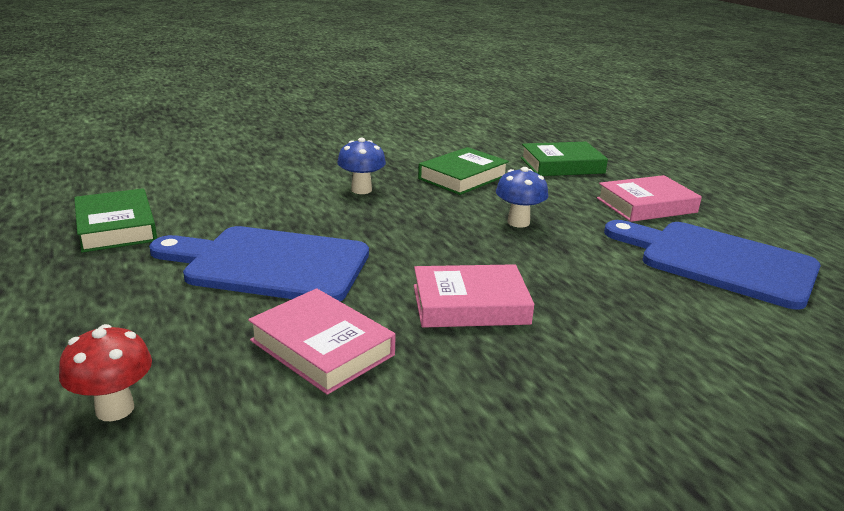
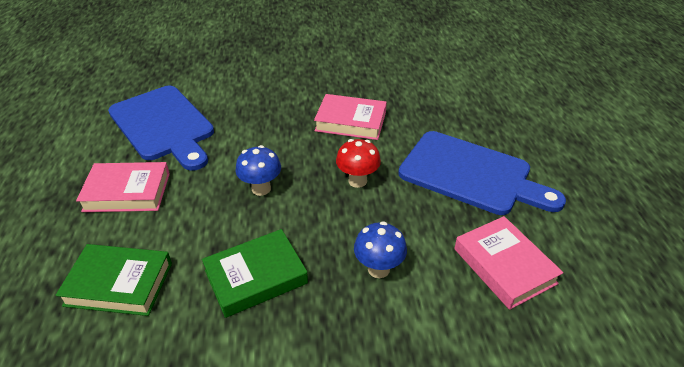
camera: 160 degrees left, 15 degrees up
red mushroom [59,324,152,421] -> red mushroom moved to [336,139,381,188]
green book [74,188,157,252] -> none
pink book [248,288,396,395] -> pink book moved to [454,216,564,310]

